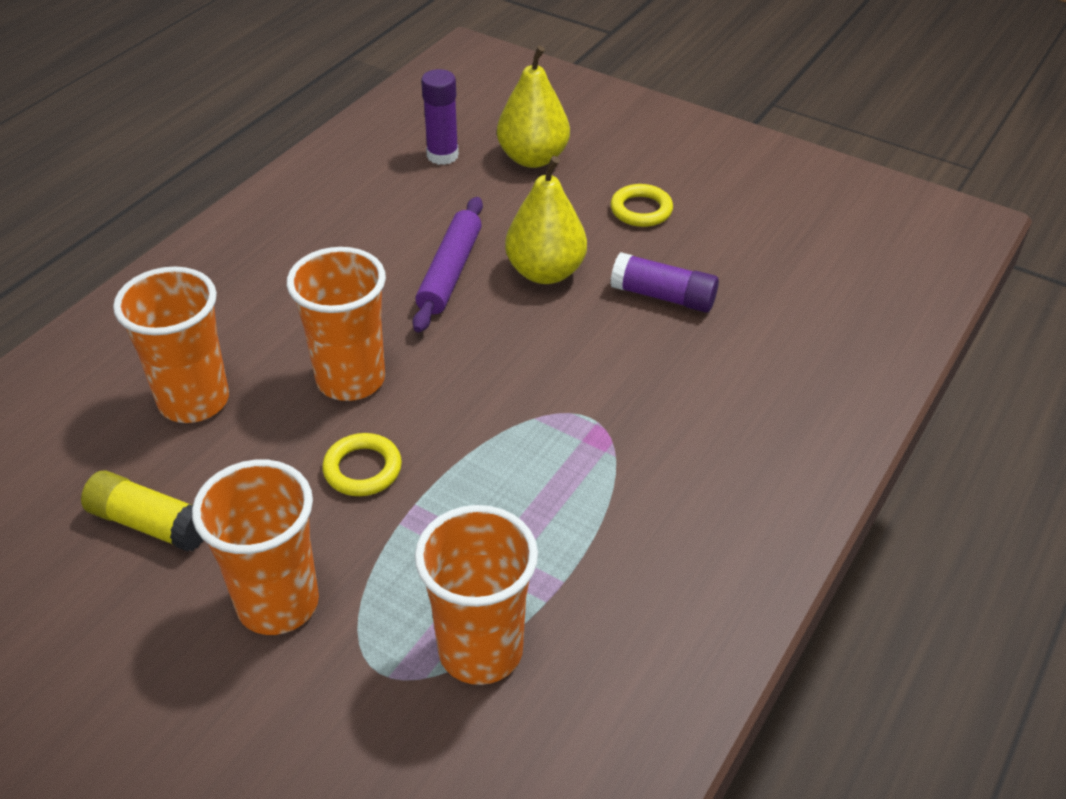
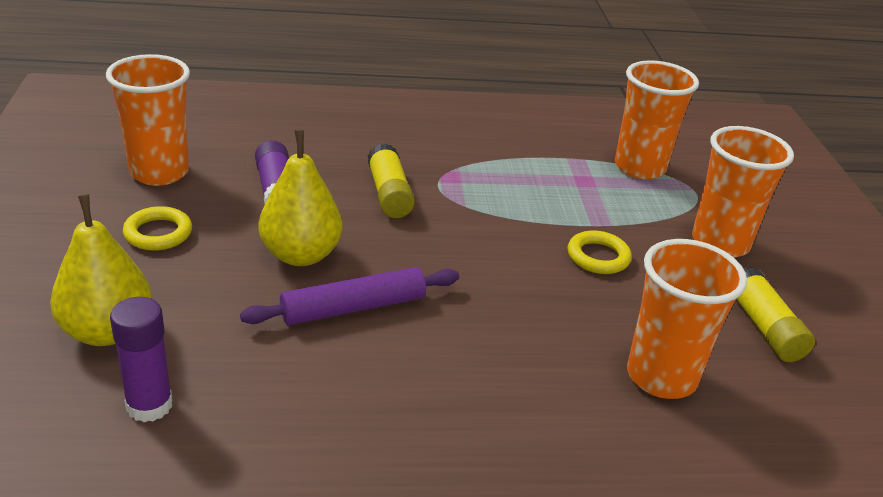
camera: 130 degrees left, 10 degrees down
orange cup [287,247,386,401] -> orange cup moved to [106,54,190,186]
none -> yellow glue stick [368,143,415,218]

